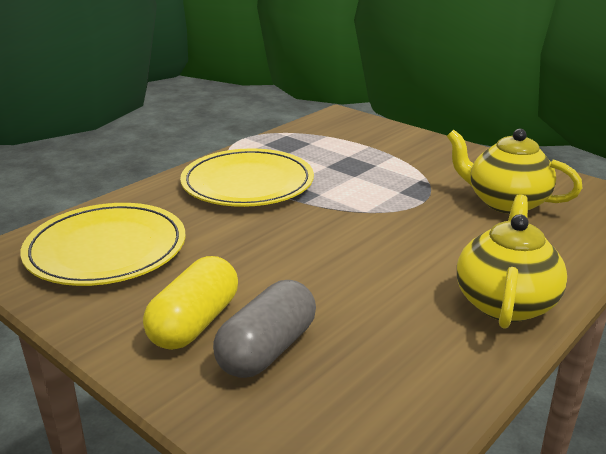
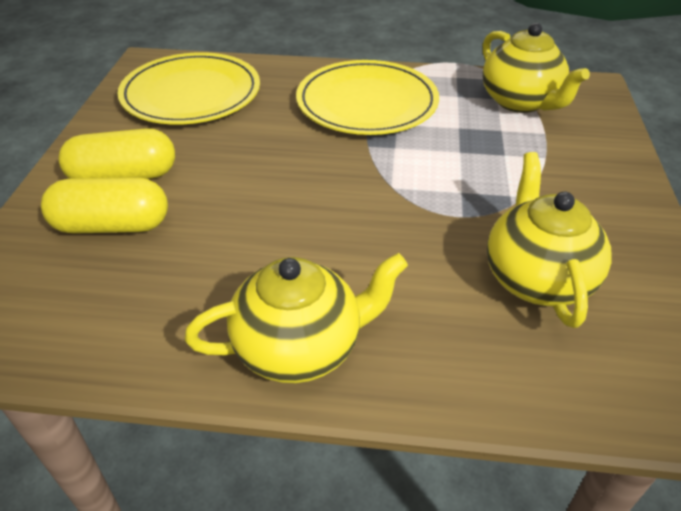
camera: 55 degrees right, 15 degrees up
grey capsule [213,280,316,378] -> yellow capsule [41,177,168,234]
none -> yellow teapot [482,23,590,113]

